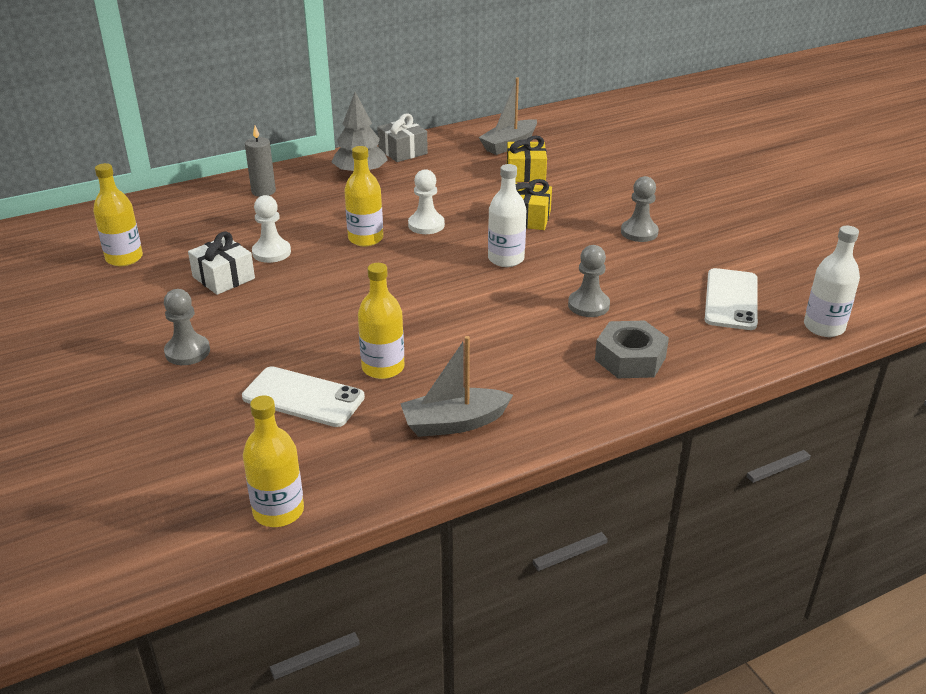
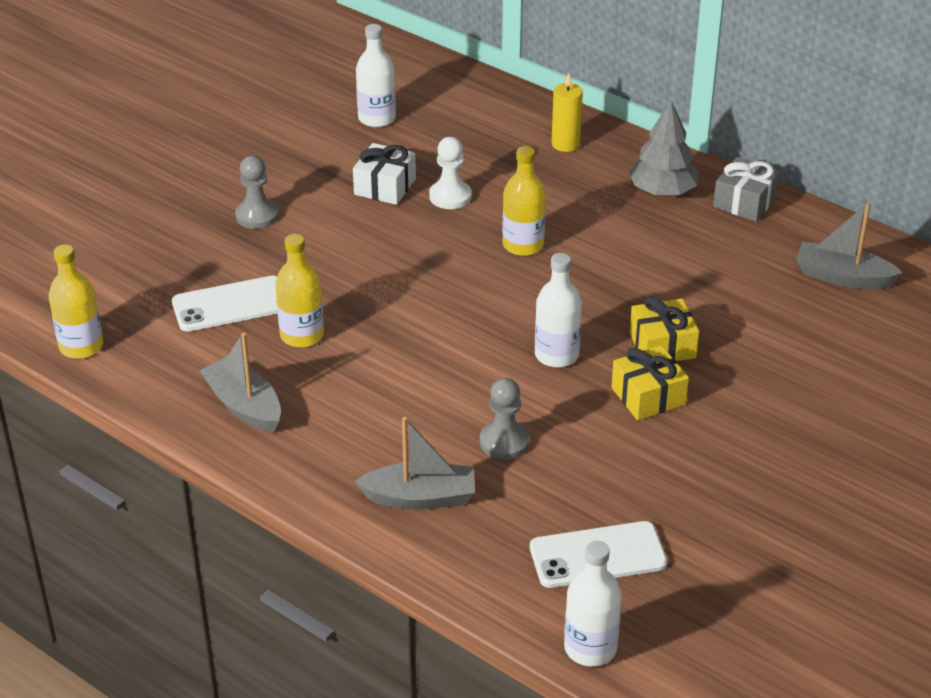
camera: 65 degrees right, 5 degrees up
yellow bottle [93,163,143,266] -> white bottle [356,24,396,128]
white phone [242,366,365,427] -> white phone turned 75 degrees clockwise [172,276,278,332]
grey candle [245,126,276,197] -> yellow candle [551,73,583,152]
white pawn [408,169,445,234] -> none
yellow gift [507,136,547,182] -> yellow gift moved to [612,345,689,420]
grey nut [595,320,669,378] -> grey boat [355,417,475,510]
grey pawn [621,176,659,242] -> none

